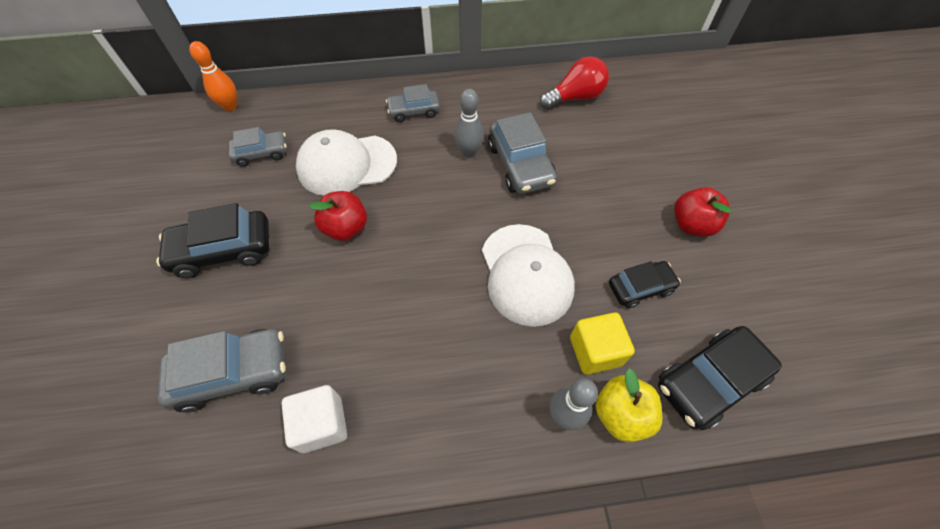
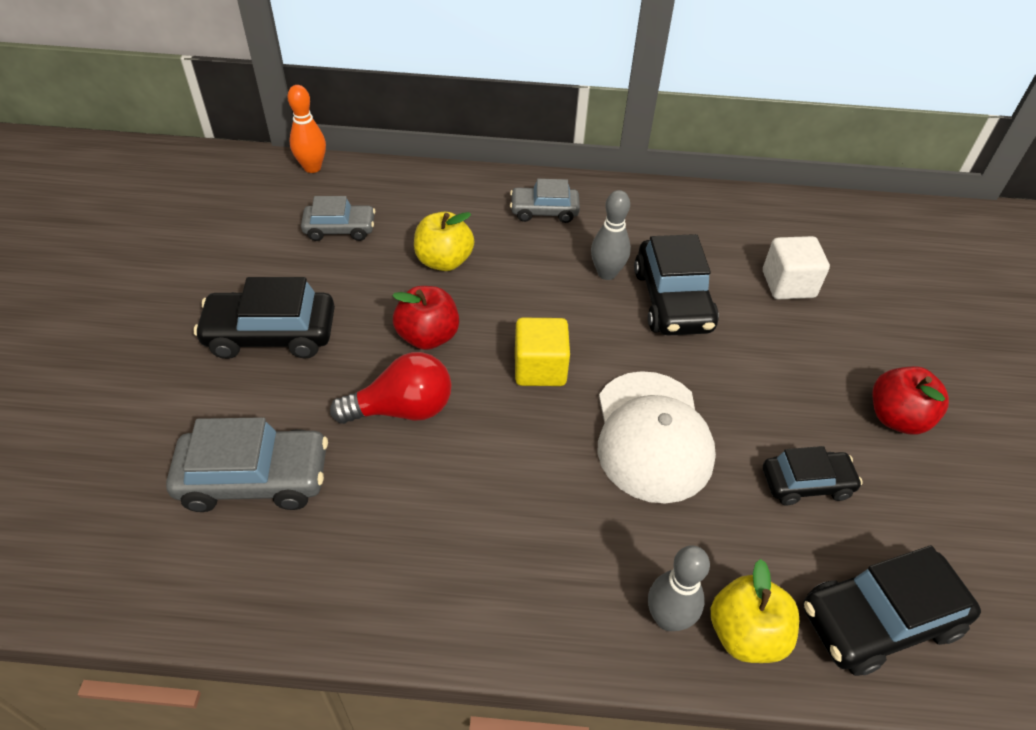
camera: 10 degrees right, 10 degrees down
white cube [281,385,347,453] -> white cube moved to [763,236,830,300]
white cap [296,129,397,196] -> yellow apple [414,212,474,271]
grey car [488,112,557,194] -> black car [634,234,719,336]
red light bulb [540,56,609,109] -> red light bulb moved to [330,352,452,424]
yellow cube [570,312,635,374] -> yellow cube moved to [515,318,570,386]

